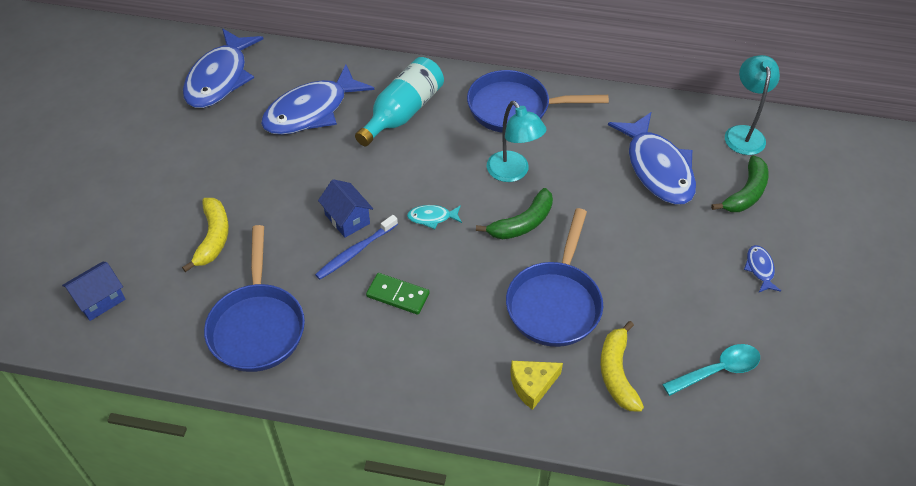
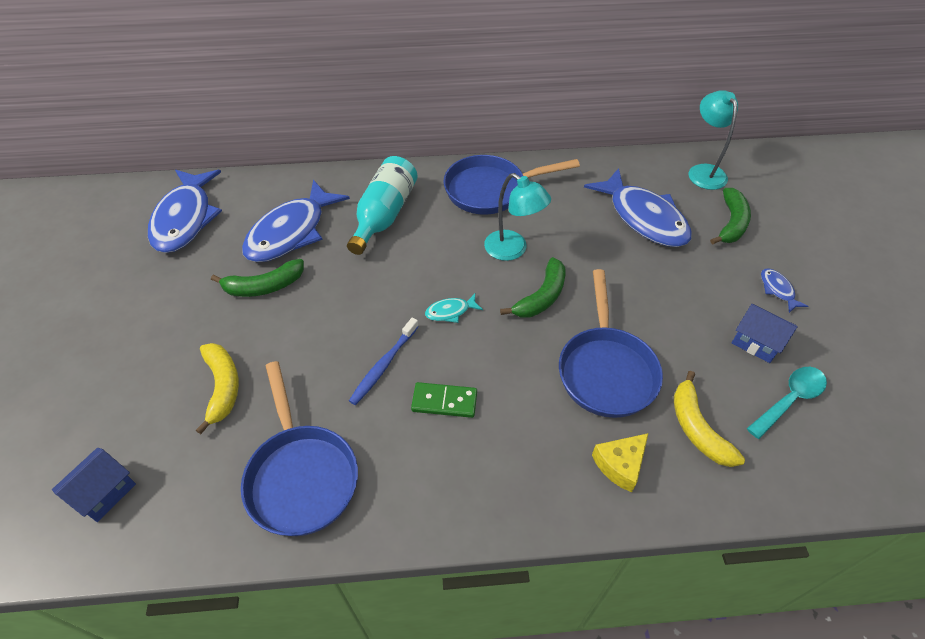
camera: 15 degrees left, 0 degrees up
blue house [318,179,373,238] -> blue house moved to [732,304,798,363]
none -> green banana [211,259,304,297]

